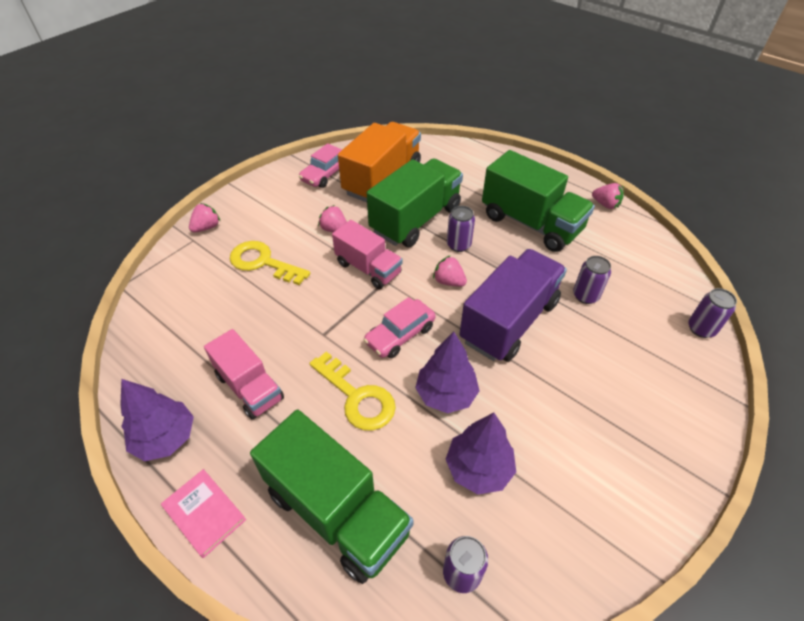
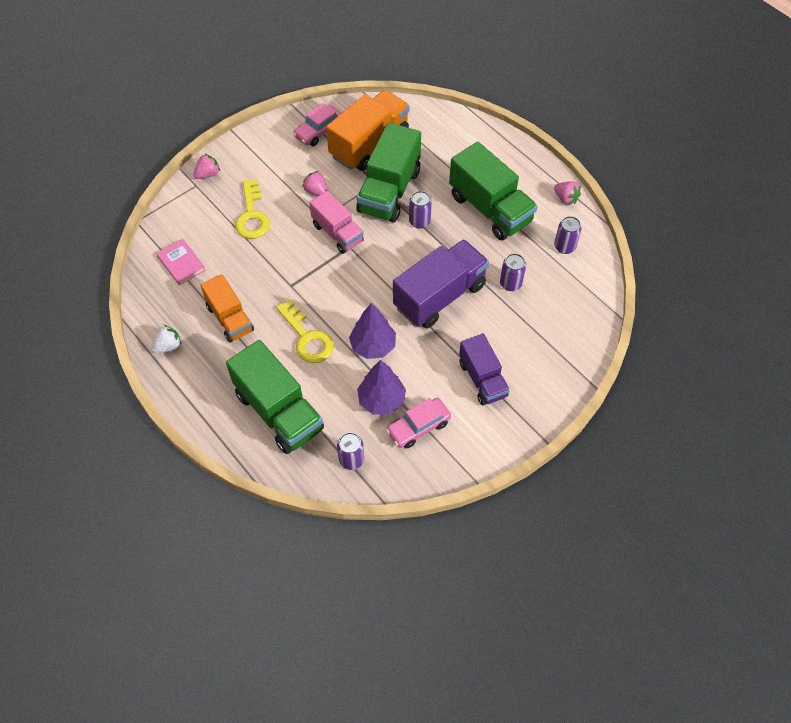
camera: 10 degrees right, 10 degrees up
purple tree [120,379,194,461] -> white strawberry [151,325,182,354]
pink book [161,469,246,558] -> pink book moved to [156,239,206,285]
pink truck [204,329,284,419] -> orange truck [200,274,254,342]
yellow key [230,241,310,285] -> yellow key turned 135 degrees counterclockwise [235,180,270,239]
pink car [364,297,436,358] -> pink car moved to [386,398,451,448]
green truck [367,158,463,247] -> green truck turned 150 degrees clockwise [356,123,421,223]
pink strawberry [433,255,467,287] -> none
purple can [688,288,737,338] -> purple can moved to [554,216,581,254]
none -> purple truck [459,333,510,405]

